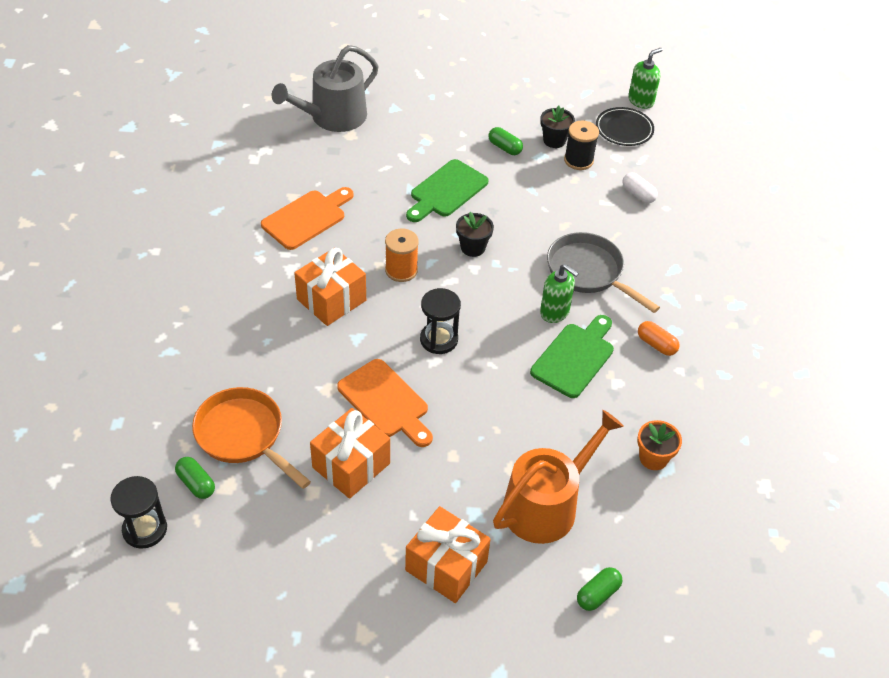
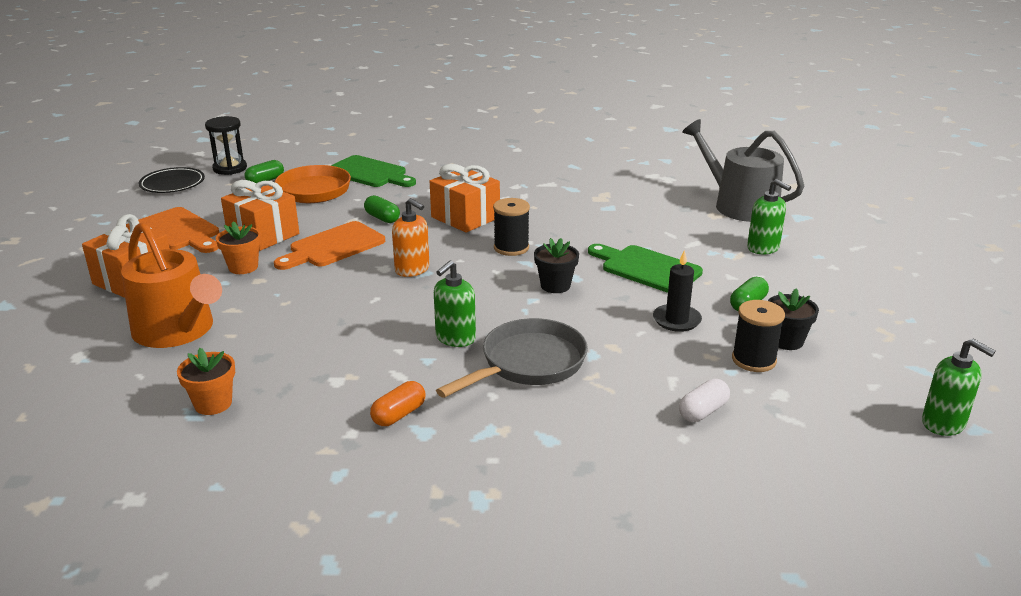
camera: 90 degrees right, 20 degrees down
orange cutting board [261,187,354,250] -> orange cutting board moved to [138,207,219,253]
orange spool [385,229,419,282] -> black spool [493,198,530,256]
black hourglass [420,288,461,354] -> orange soap dispenser [392,198,429,277]
green cutting board [530,315,614,398] -> green cutting board moved to [331,155,416,187]
green capsule [577,567,622,611] -> green capsule moved to [364,195,400,223]
black plate [596,107,654,146] -> black plate moved to [138,167,205,193]
none -> orange flower pot [216,221,261,274]
none -> black candle [653,250,702,332]
none -> green soap dispenser [747,179,791,254]

